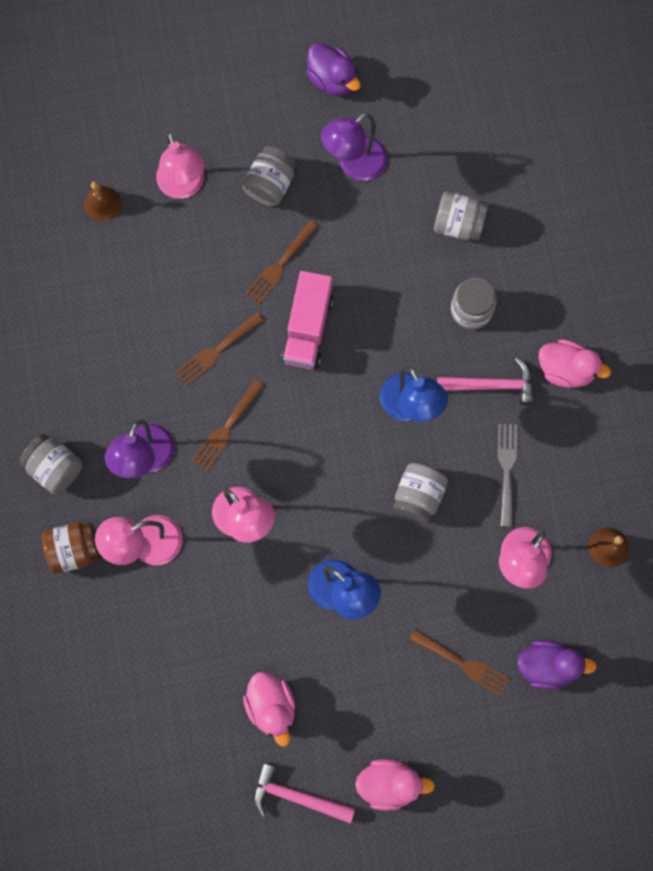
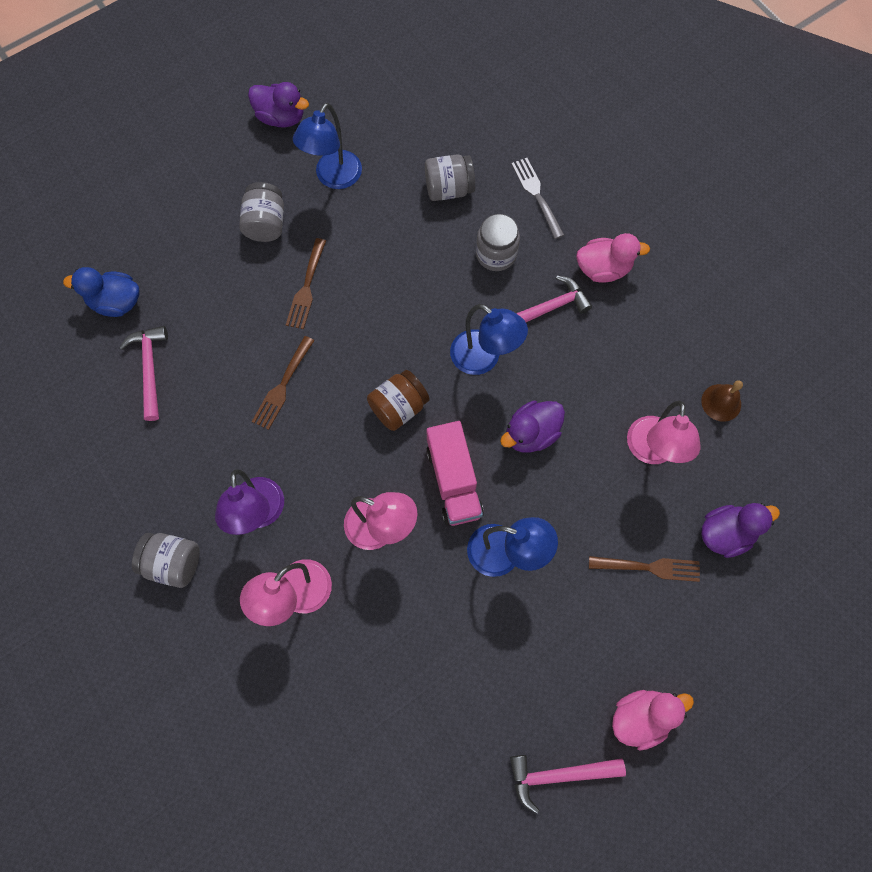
camera: 25 degrees left, 5 degrees down
brown jar [42,522,101,574] -> brown jar moved to [367,370,430,431]
brown bell [84,181,122,222] -> blue duck [63,267,140,317]
pink lamp [156,132,205,199] -> none
brown fork [192,380,264,471] -> none
pink duck [243,672,295,747] -> none
pink truck [281,271,333,369] -> pink truck moved to [426,421,484,526]
purple lamp [321,113,387,181] -> blue lamp [293,103,362,189]
grey jar [393,463,448,523] -> purple duck [500,401,565,453]
grey fork [498,424,517,526] -> grey fork moved to [511,158,564,239]
none -> pink hammer [119,326,168,421]

